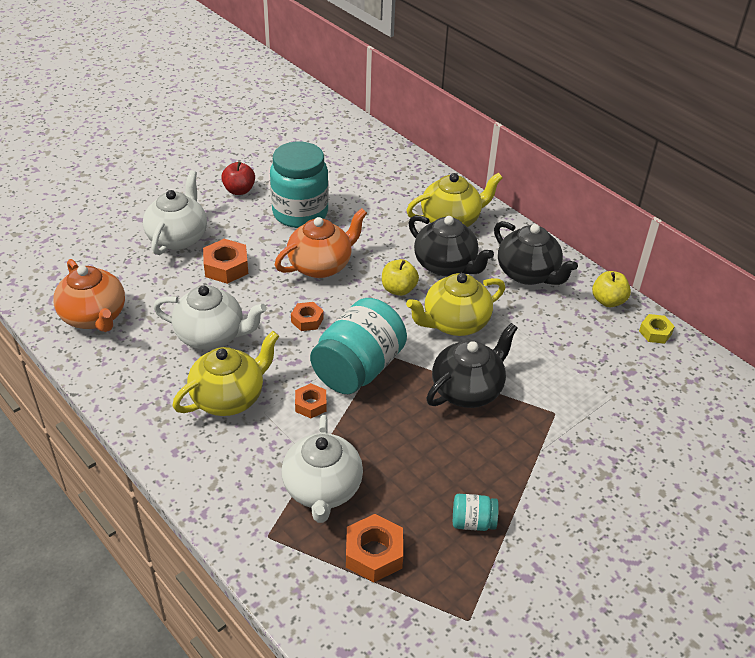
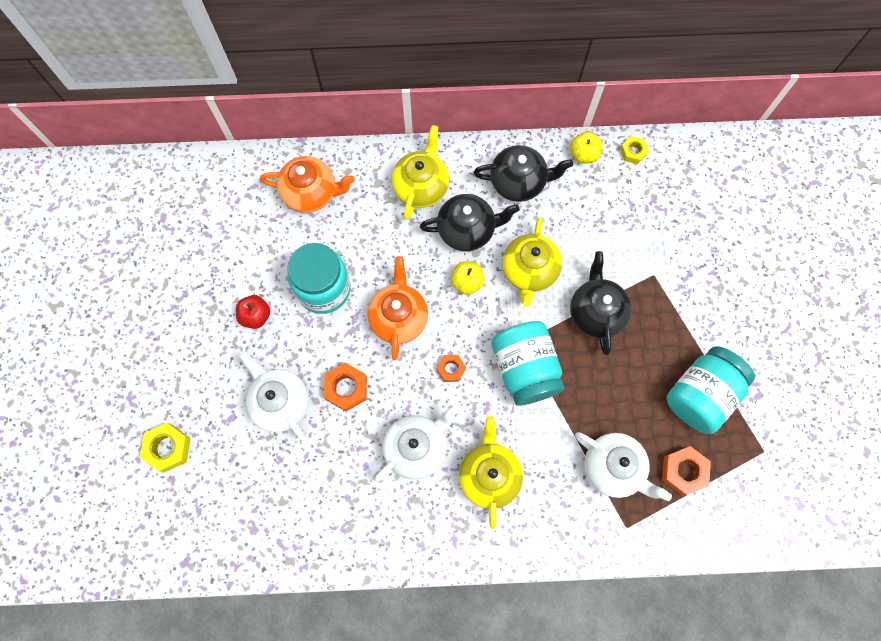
camera: 50 degrees left, 30 degrees up
orange teapot [53,259,125,332] -> orange teapot moved to [260,156,355,213]
orange nut [295,383,327,418] -> none
turquoise jar [453,494,499,531] -> turquoise jar [667,346,755,434], size x2.22
none -> yellow nut [140,423,191,472]

